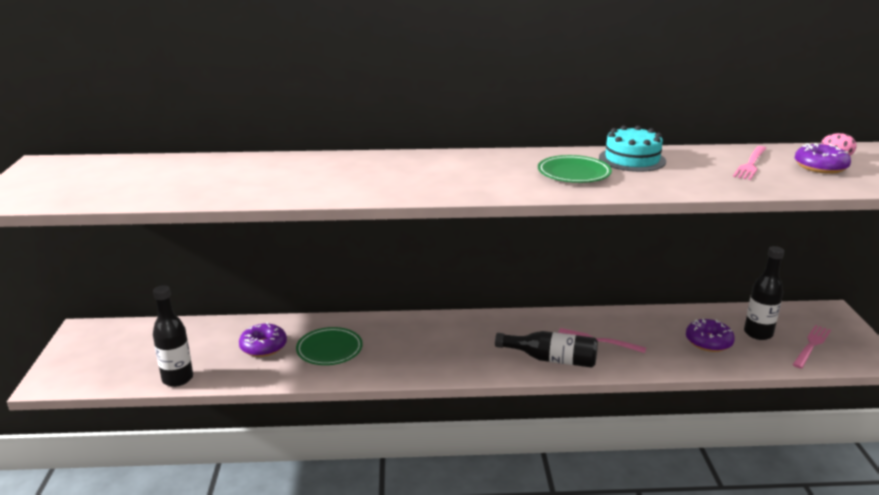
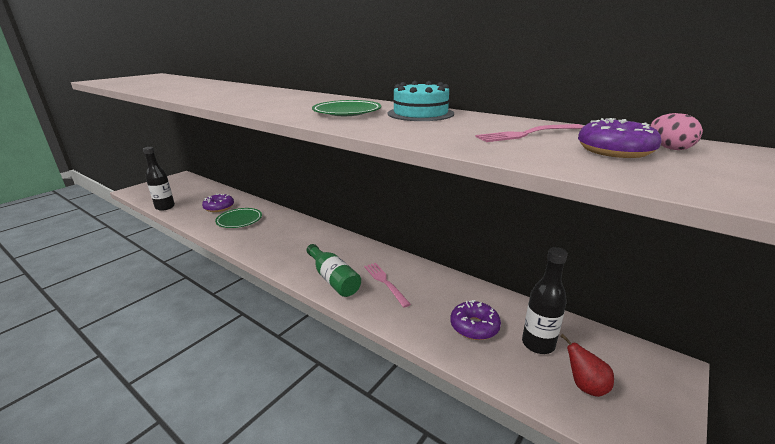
camera: 40 degrees right, 0 degrees up
black bottle [495,331,598,368] -> green bottle [306,244,361,297]
pink fork [792,325,831,369] -> red pear [560,334,614,397]

